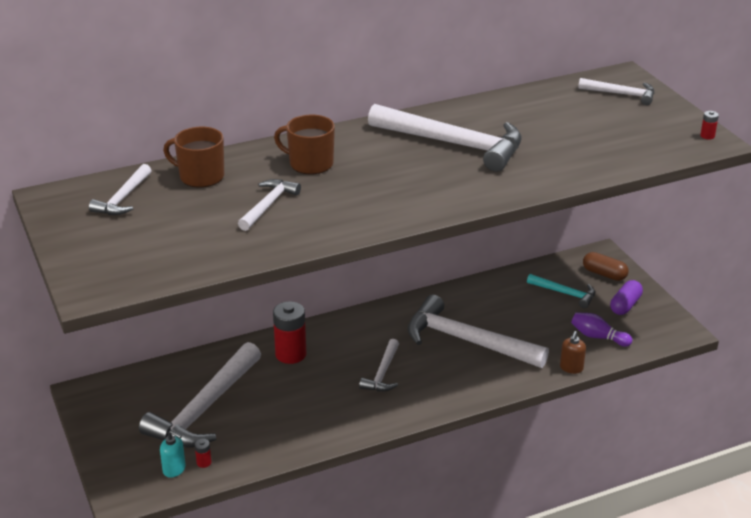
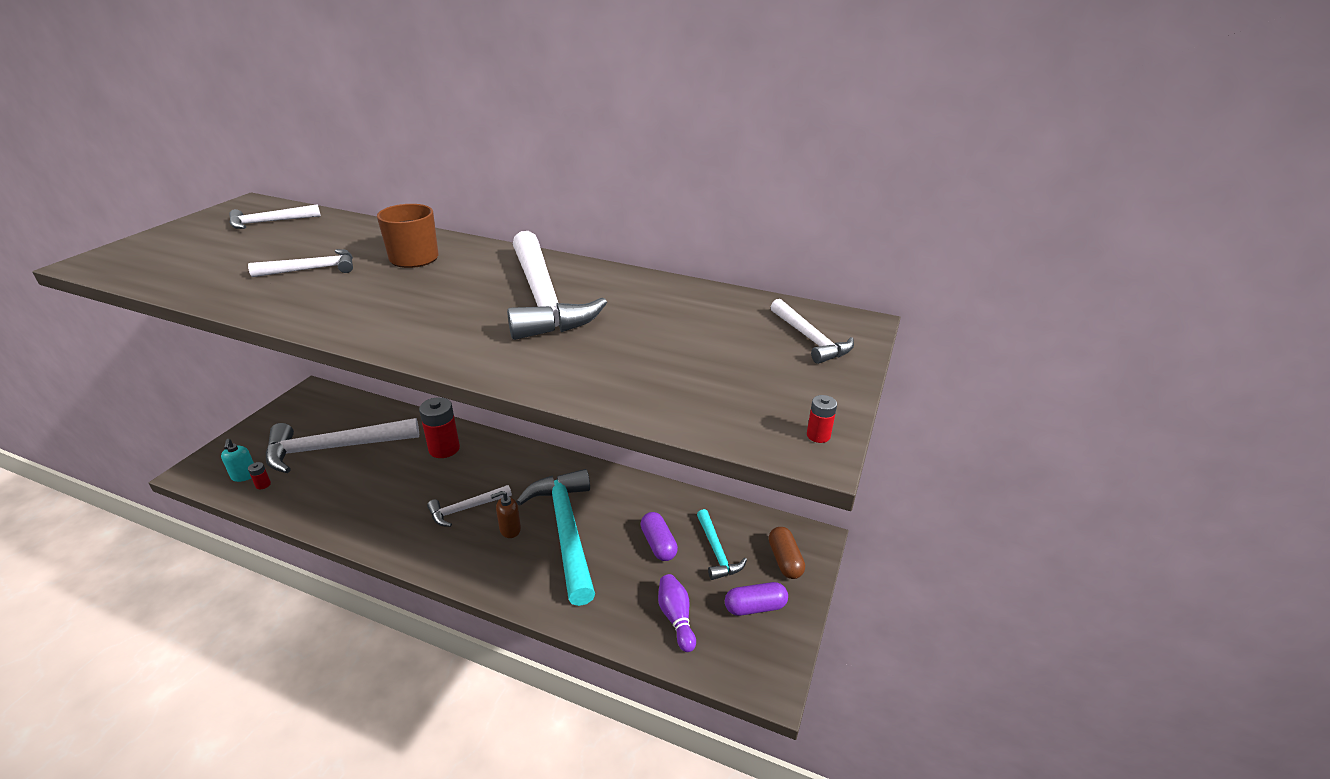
camera: 45 degrees right, 0 degrees up
brown mug [163,127,224,188] -> none
white hammer [407,295,549,368] -> turquoise hammer [516,469,595,606]
brown soap dispenser [560,331,586,374] -> brown soap dispenser moved to [490,491,521,538]
none -> purple capsule [640,512,678,561]

